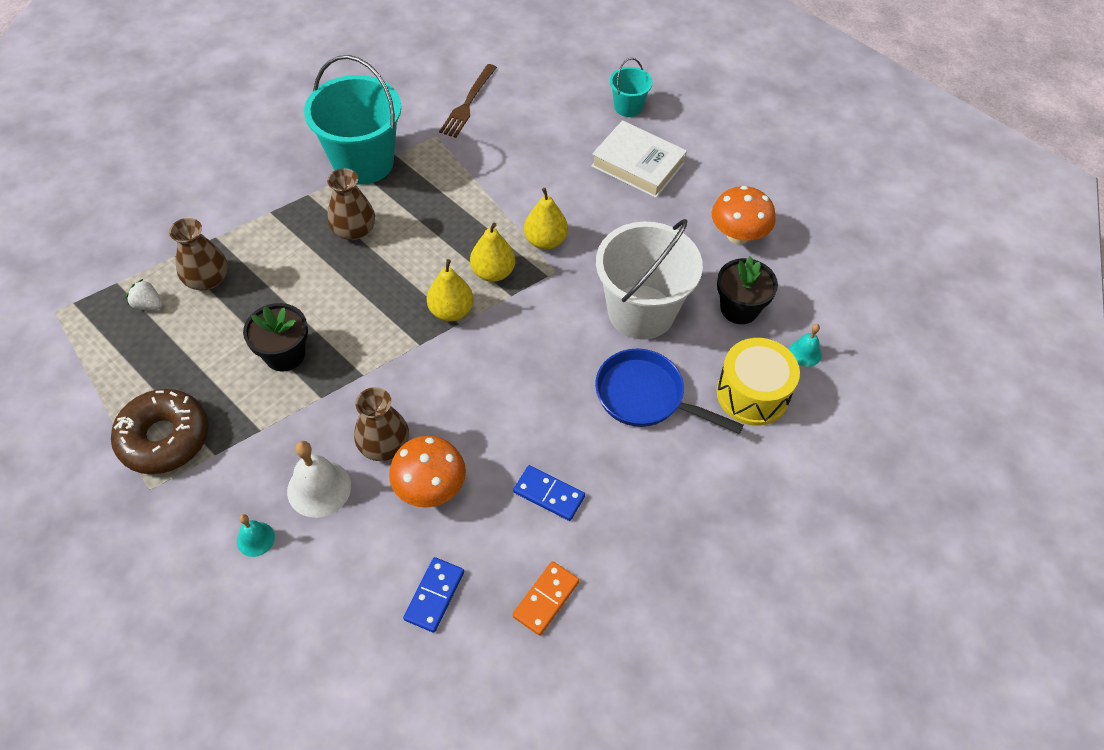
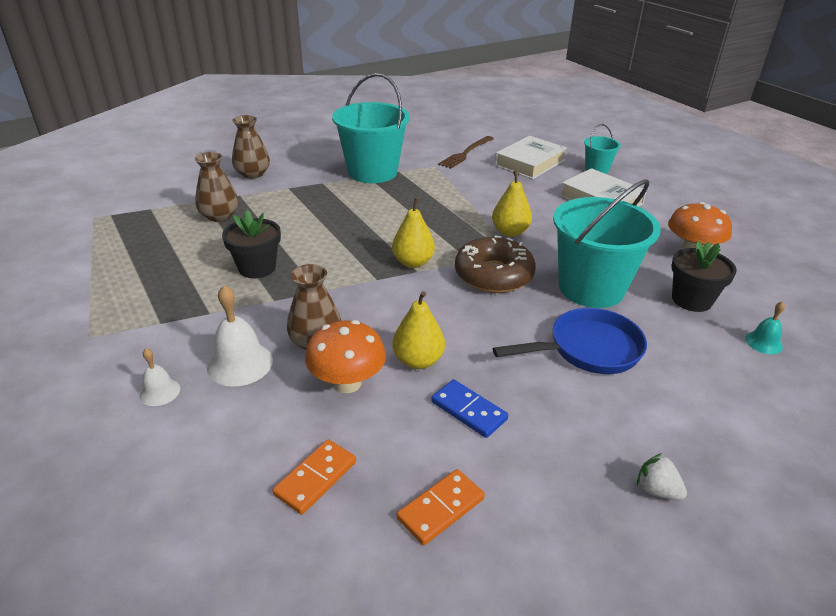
camera: 15 degrees right, 20 degrees down
brown donut [111,389,209,474] -> brown donut moved to [455,236,536,293]
white strawberry [126,279,163,310] -> white strawberry moved to [637,453,687,500]
turquoise bell [237,514,275,557] -> white bell [140,348,180,406]
brown vase [327,168,375,240] -> brown vase moved to [232,115,270,179]
blue domino [403,557,464,633] -> orange domino [272,439,356,515]
yellow pear [470,223,515,282] -> yellow pear moved to [393,291,445,369]
blue pan [595,349,743,434] -> blue pan turned 120 degrees clockwise [493,308,647,374]
white bucket [596,219,703,340] -> turquoise bucket [553,180,661,308]
yellow drum [717,338,800,426] -> none
none -> white book [495,136,567,179]

